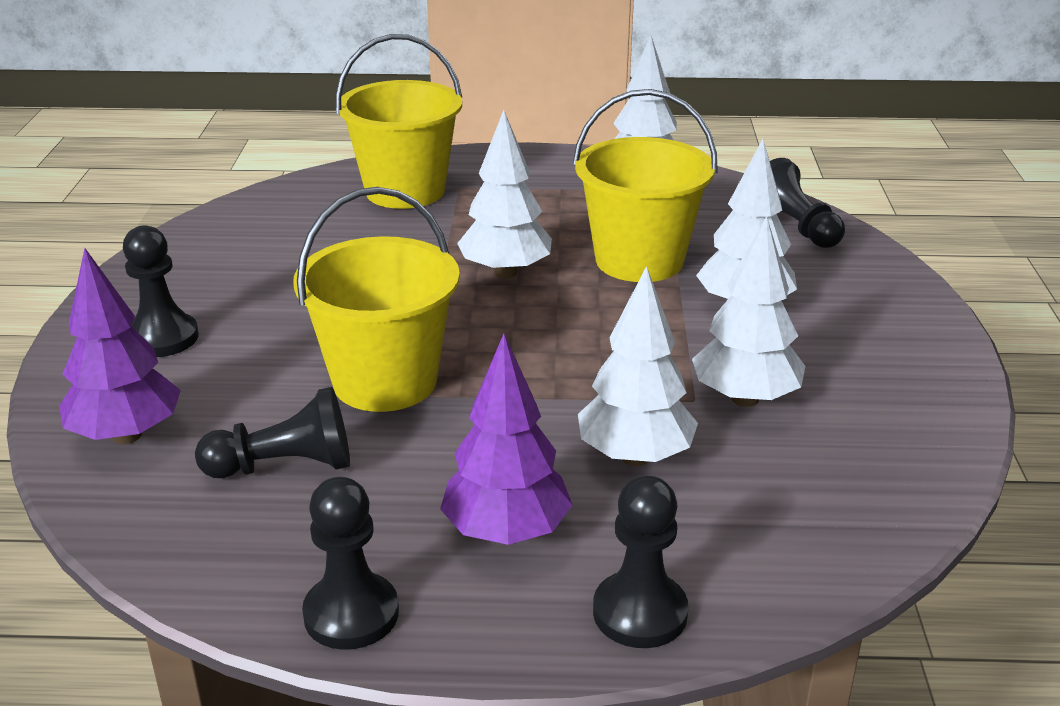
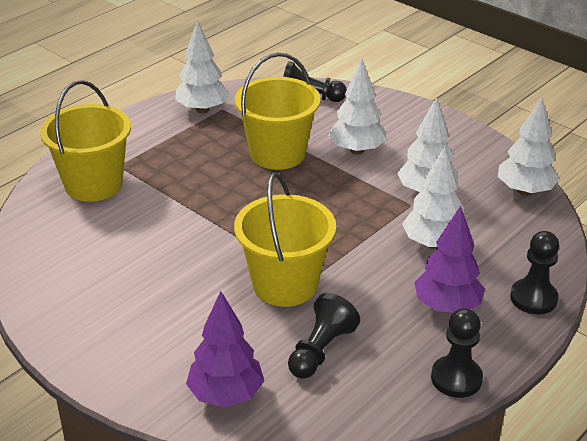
camera: 50 degrees left, 5 degrees up
black pawn [123,225,199,357] -> none
white tree [457,110,552,279] -> white tree moved to [498,97,559,196]

